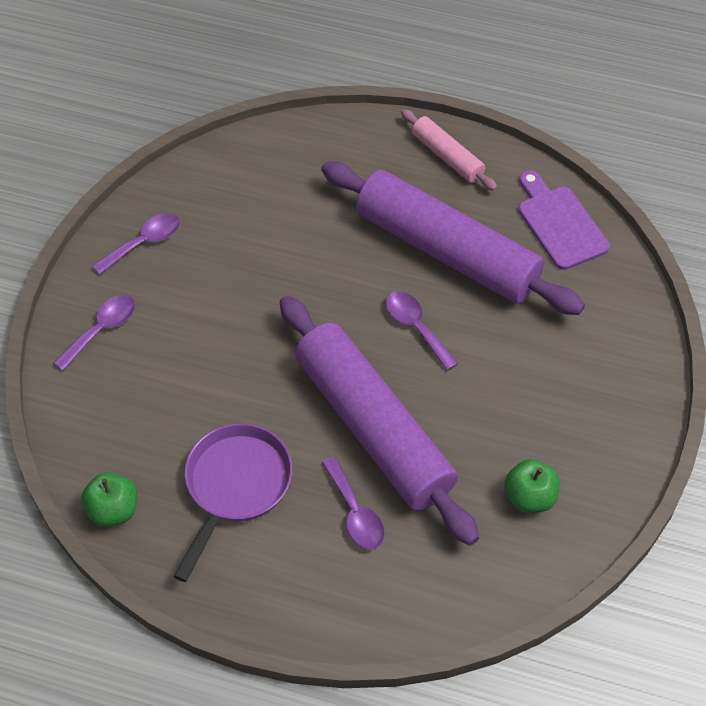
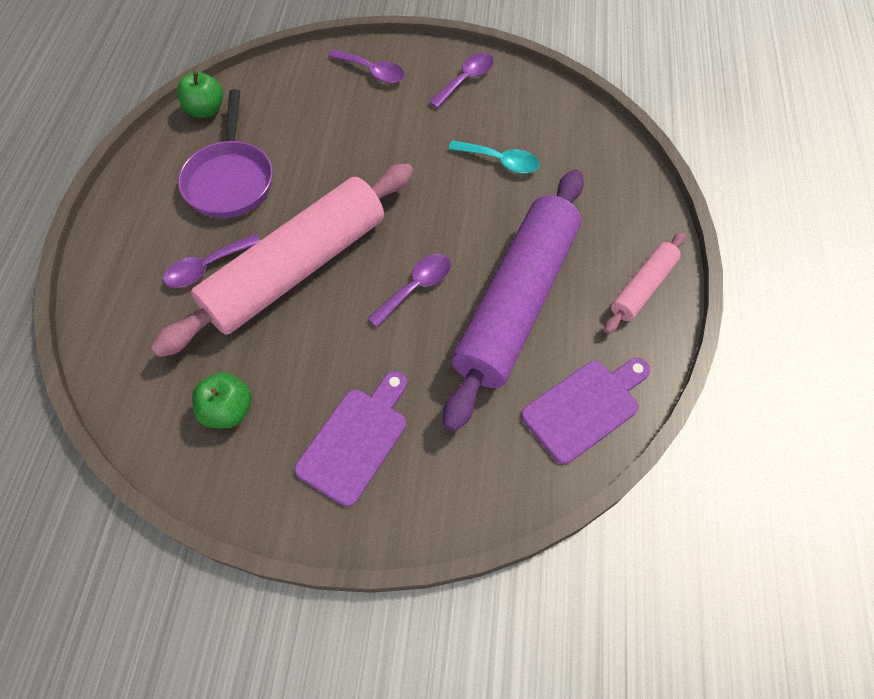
camera: 80 degrees right, 5 degrees up
purple spoon [93,213,180,275] -> purple spoon turned 90 degrees counterclockwise [429,53,493,108]
purple pan [174,423,293,582] -> purple pan turned 75 degrees clockwise [178,89,273,218]
purple rolling pin [280,296,479,546] -> pink rolling pin [150,163,414,357]
none -> purple cutting board [295,371,407,507]
none -> turquoise spoon [448,140,540,174]

